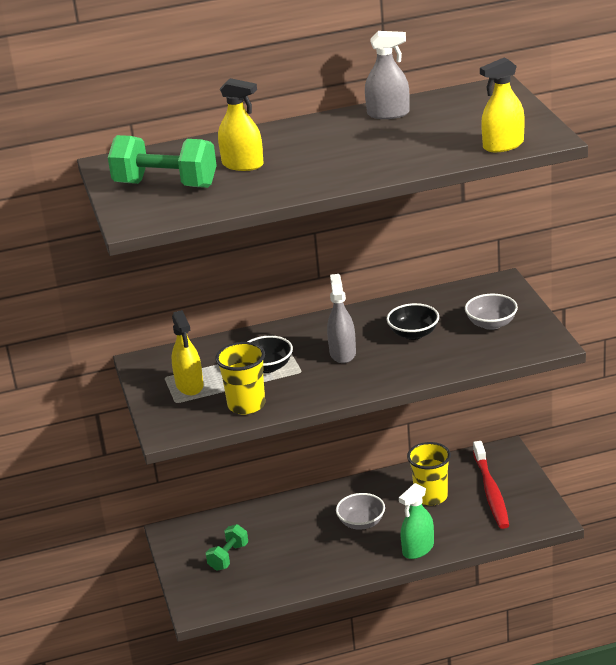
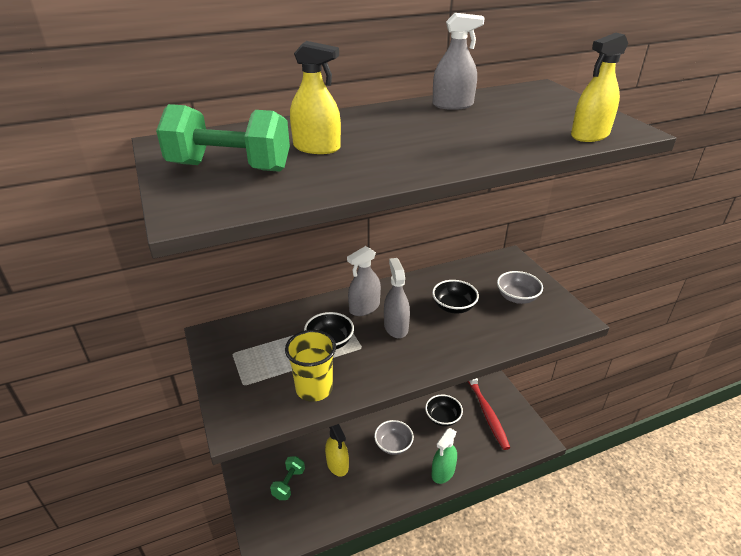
camera: 10 degrees left, 5 degrees up
yellow spray bottle [171,310,204,395] -> yellow spray bottle moved to [325,424,349,477]
yellow cup [407,442,451,505] -> black bowl [425,395,463,426]
none -> grey spray bottle [347,246,381,316]

